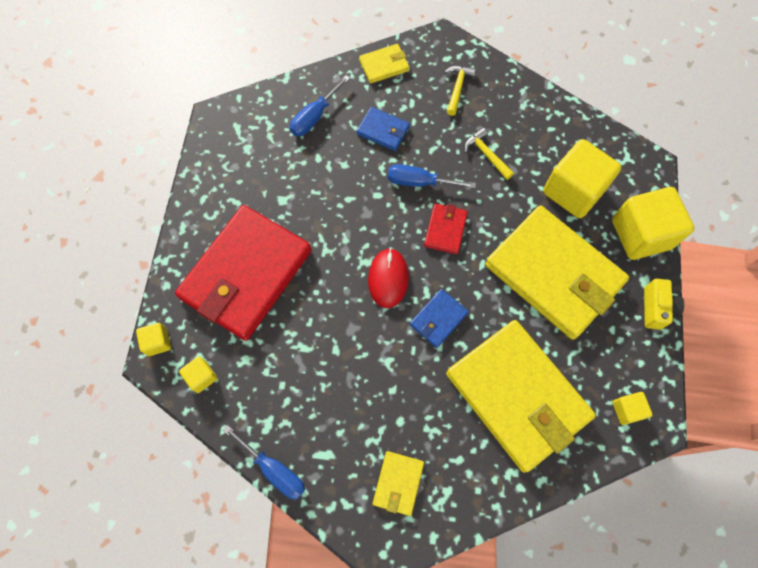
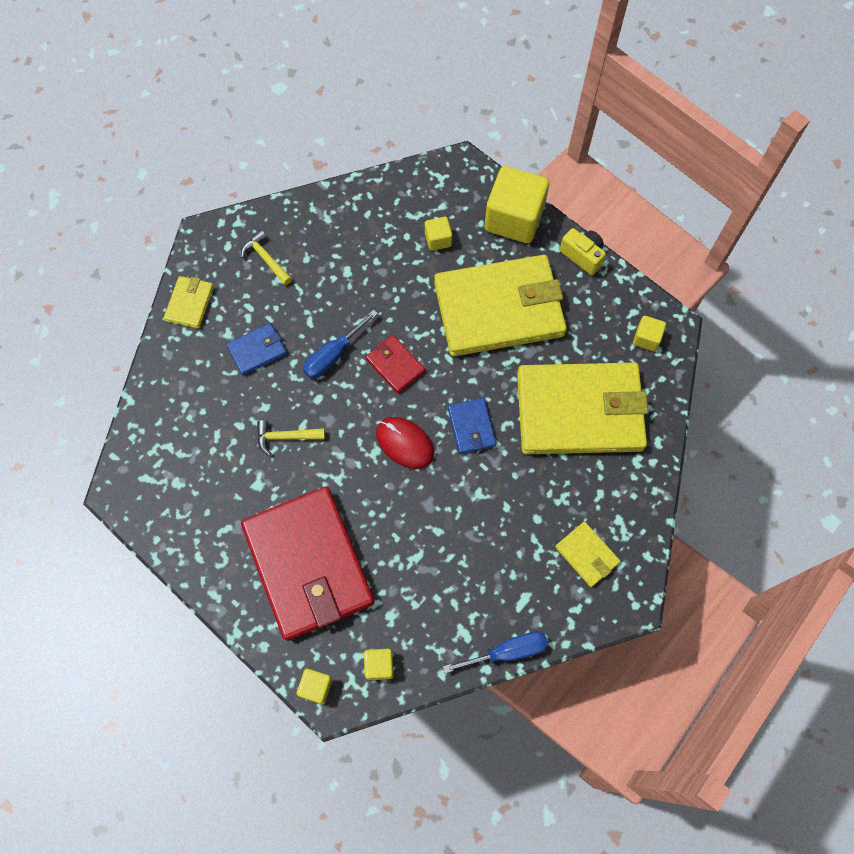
camera: 55 degrees left, 0 degrees up
blue screwdriver [290,75,350,136] -> none
yellow hammer [464,128,514,180] -> yellow hammer moved to [257,420,325,456]
yellow cube [543,139,621,218] -> yellow cube [425,217,452,251], size x0.46

